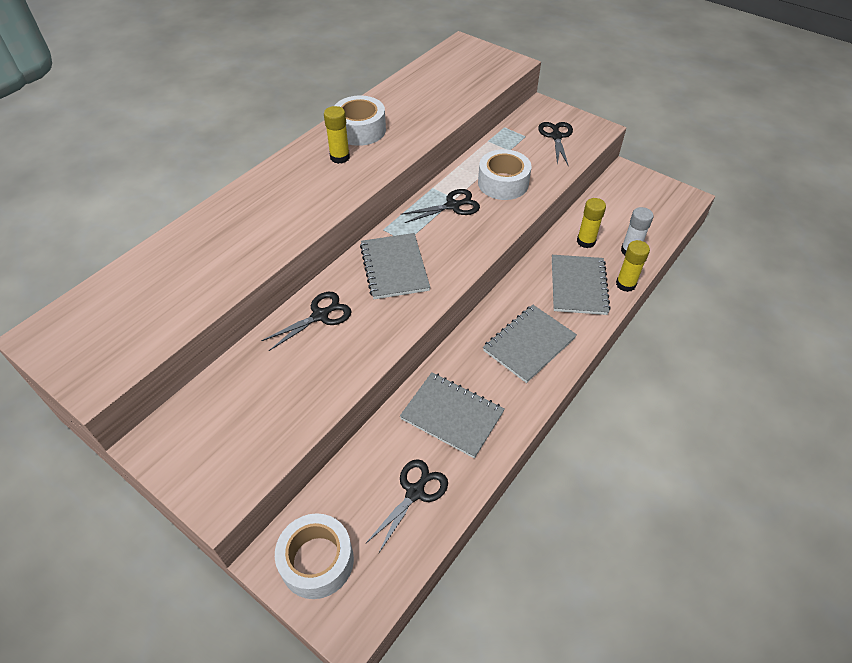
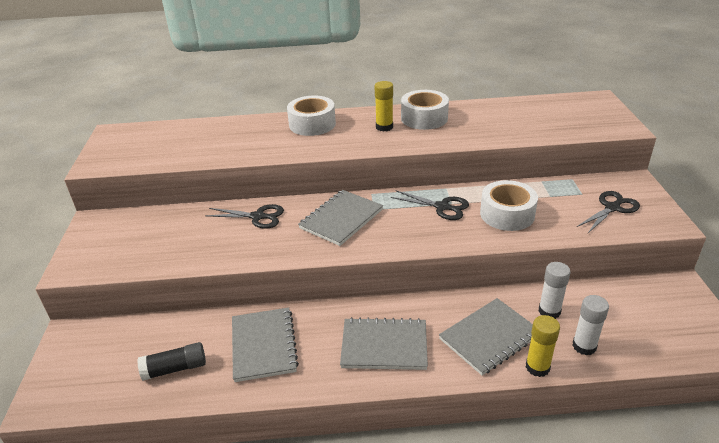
camera: 50 degrees right, 15 degrees down
white tape [275,513,354,599] -> white tape moved to [287,95,336,136]
black scissors [365,459,448,554] -> black glue stick [137,342,206,381]
yellow glue stick [577,198,606,248] -> white glue stick [539,262,571,319]

